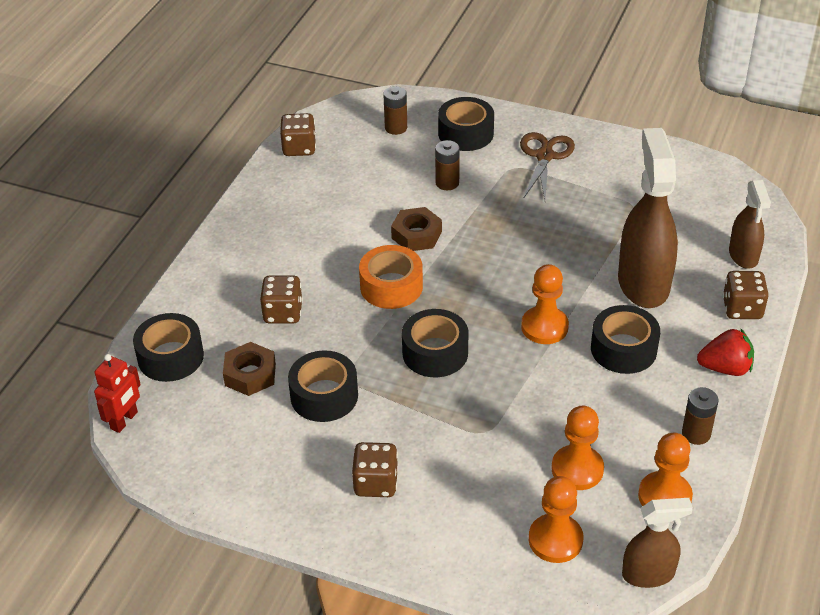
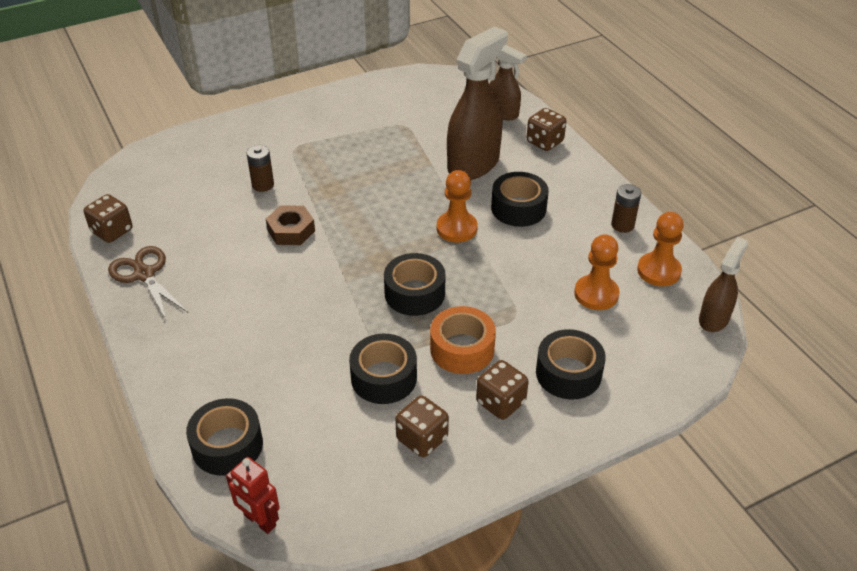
camera: 50 degrees left, 0 degrees up
red robot [94,354,141,433] -> red robot turned 150 degrees clockwise [226,457,280,534]
brown nut [223,342,276,396] -> none
brown dice [260,276,303,324] -> brown dice moved to [395,395,449,457]
orange tape [359,245,423,309] -> orange tape moved to [430,306,496,374]
brown battery [383,86,407,135] -> none
black tape [438,97,494,151] -> black tape moved to [536,329,606,400]
brown scissors [520,132,575,199] -> brown scissors moved to [108,246,188,321]
orange pawn [529,476,583,563] -> none
brown spray bottle [618,128,678,308] -> brown spray bottle turned 90 degrees clockwise [447,26,508,180]
red strawberry [697,328,754,376] -> none

